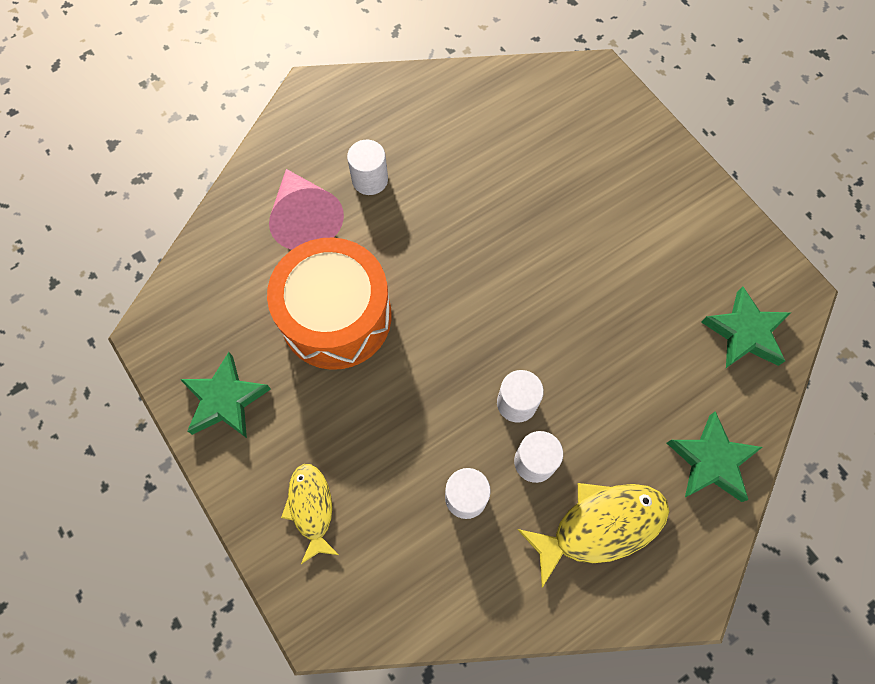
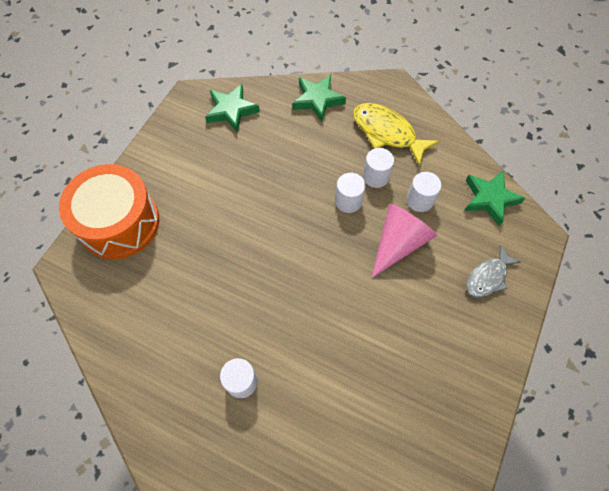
camera: 120 degrees left, 5 degrees down
green star [180,352,271,438] -> green star moved to [465,170,525,226]
orange drum [267,237,392,370] -> orange drum moved to [59,164,159,259]
pink cone [269,169,344,250] -> pink cone moved to [372,204,437,278]
yellow fish [281,464,339,564] -> grey fish [466,245,521,298]

